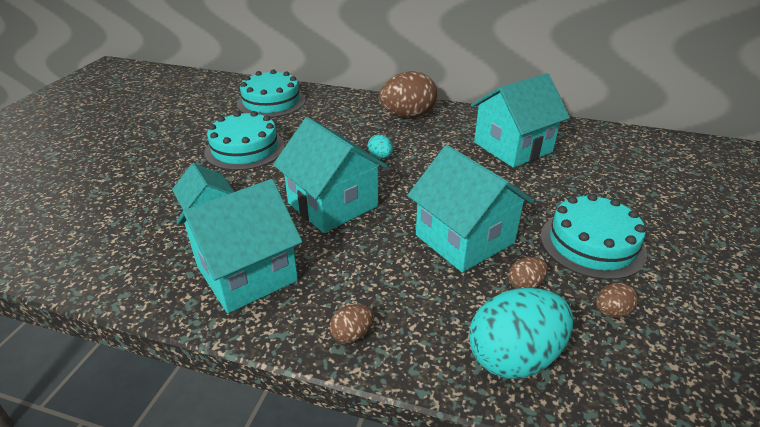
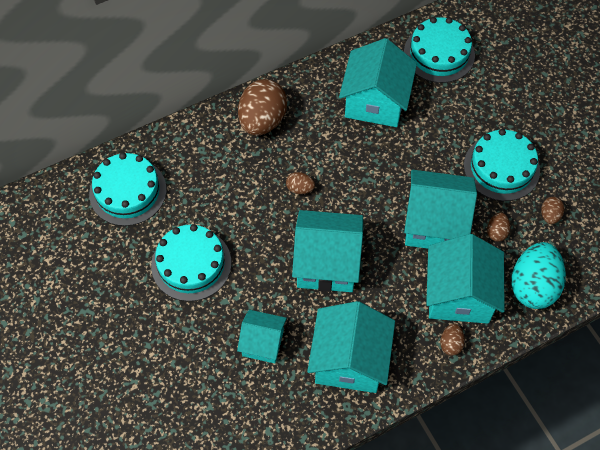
camera: 45 degrees left, 25 degrees up
turquoise egg [368,134,393,159] -> brown egg [286,172,315,194]
none -> turquoise cake [404,17,475,83]
none -> turquoise house [426,234,505,324]

